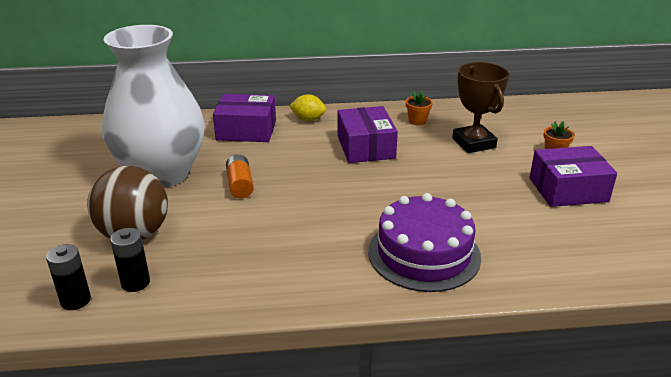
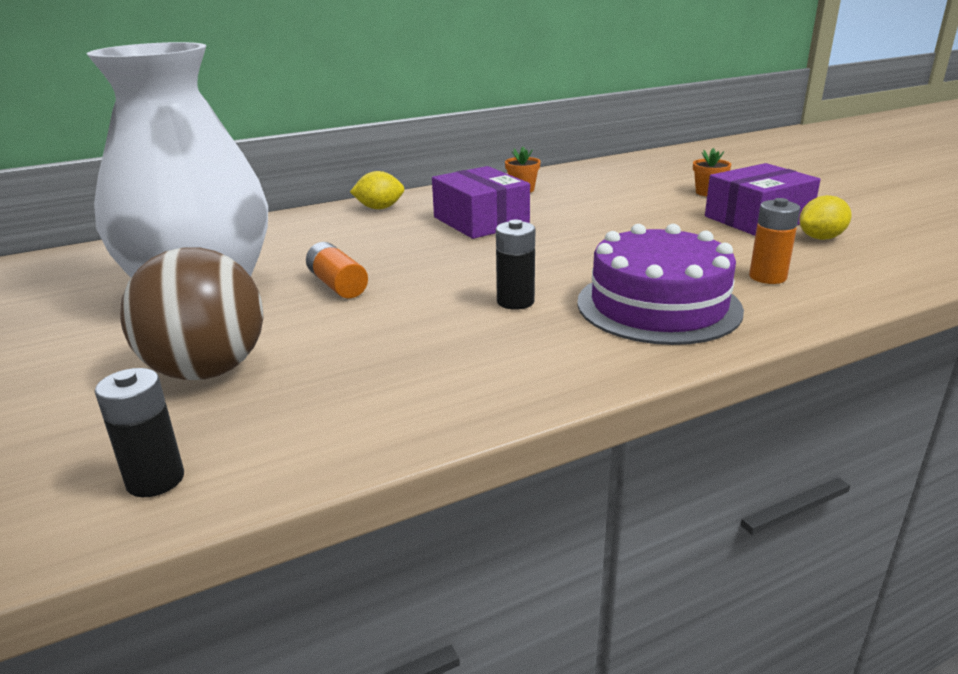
camera: 20 degrees left, 5 degrees down
black battery [110,228,150,292] -> black battery moved to [496,219,535,310]
purple box [213,94,276,142] -> none
brown trophy [452,62,509,153] -> none
none -> orange battery [749,198,800,284]
none -> yellow lemon [799,195,851,240]

